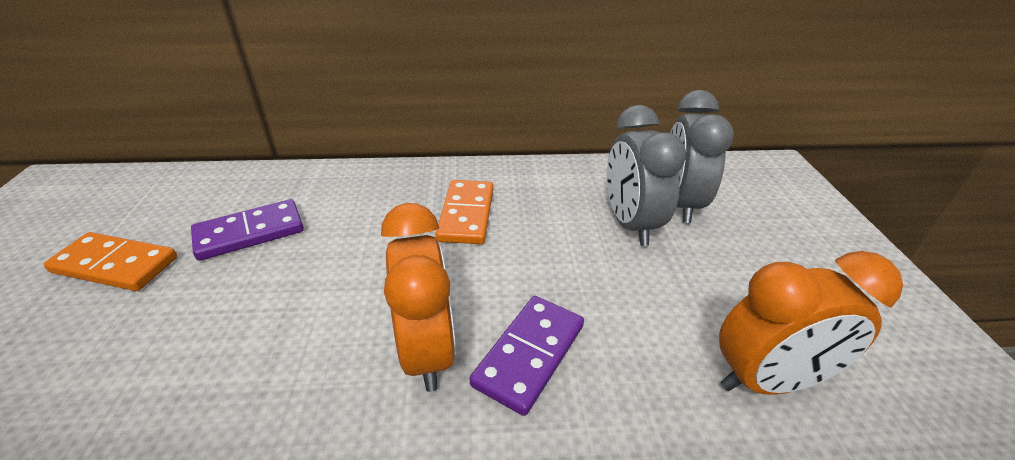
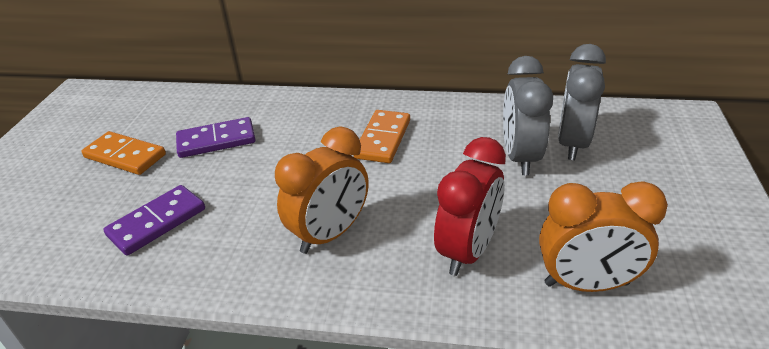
camera: 15 degrees right, 0 degrees up
orange clock [381,203,456,392] -> orange clock turned 45 degrees clockwise [275,127,368,254]
purple domino [469,296,584,416] -> purple domino moved to [103,185,205,256]
none -> red clock [434,137,506,276]

